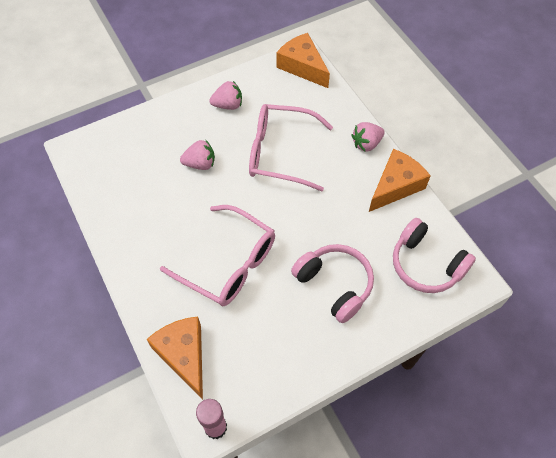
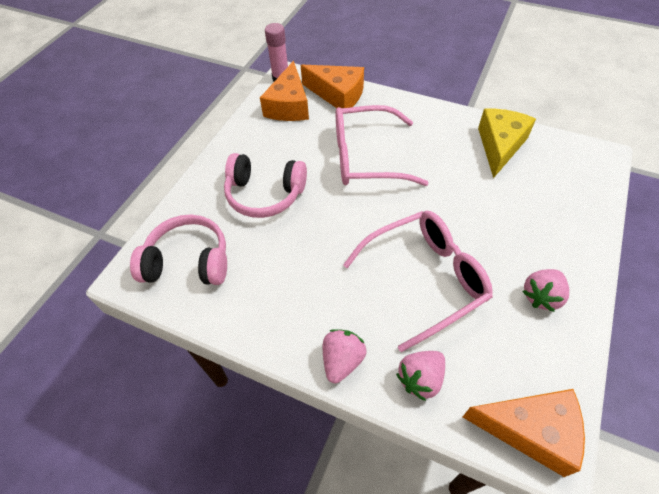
camera: 145 degrees right, 5 degrees down
pink strawberry [180,140,215,170] -> pink strawberry moved to [396,351,445,401]
orange cheese [369,149,431,212] -> orange cheese moved to [260,61,309,121]
none -> yellow cheese [478,109,536,178]

